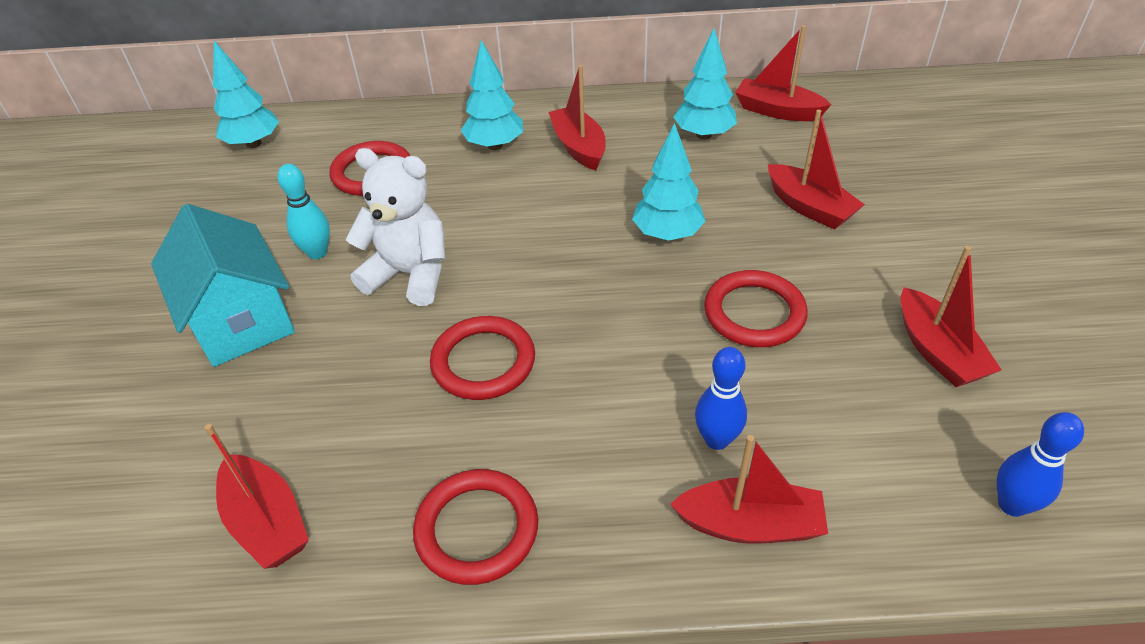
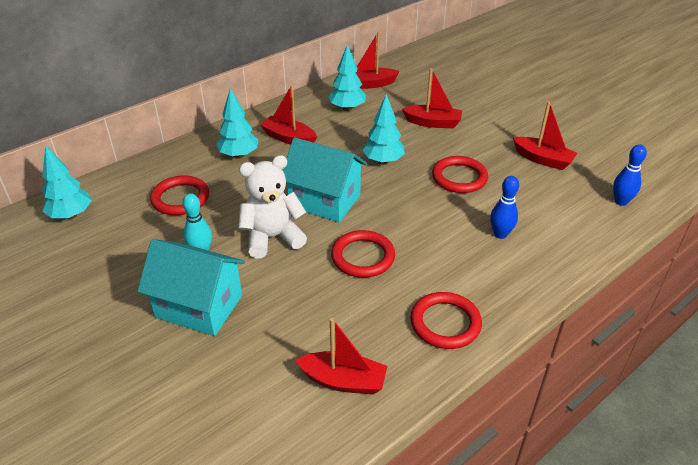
camera: 40 degrees left, 5 degrees down
red boat [670,435,828,544] -> none
none -> turquoise house [283,137,367,223]

